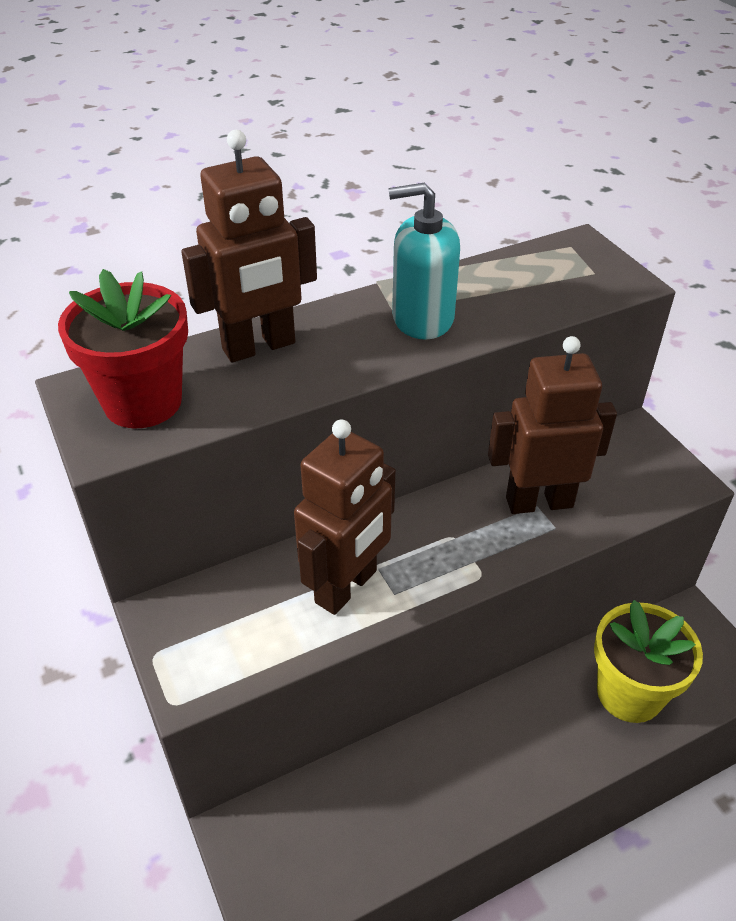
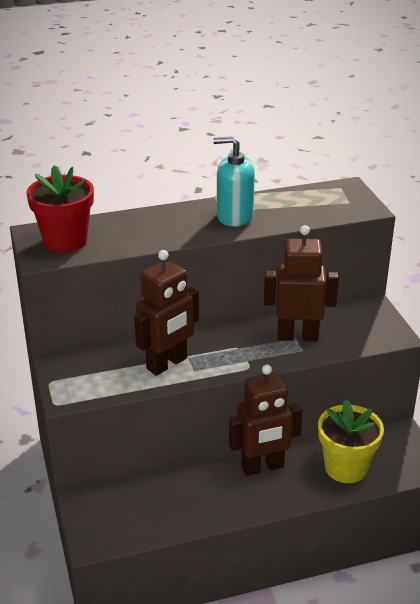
camera: 10 degrees right, 10 degrees down
brown robot [181,130,317,362] -> brown robot moved to [229,365,303,476]

